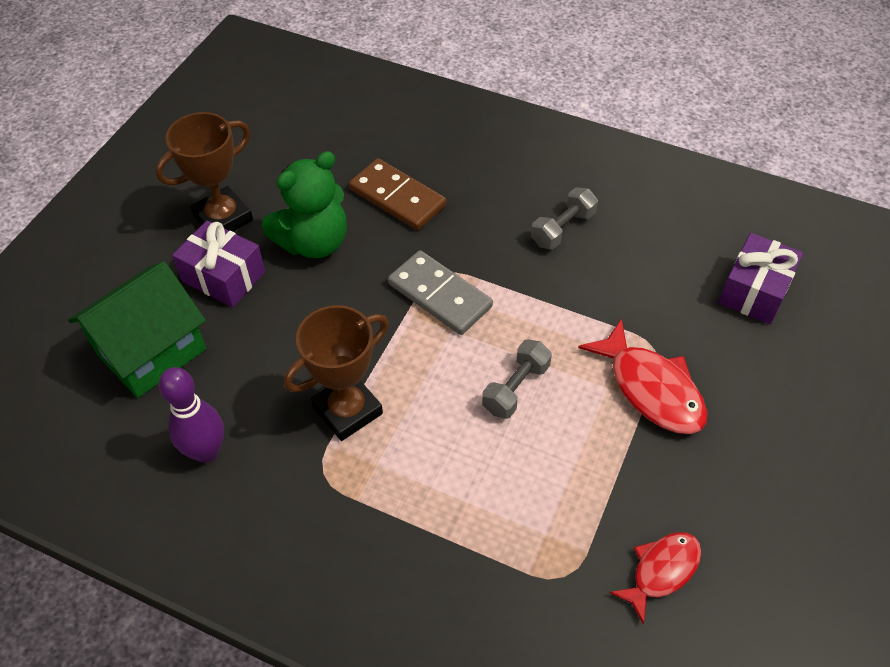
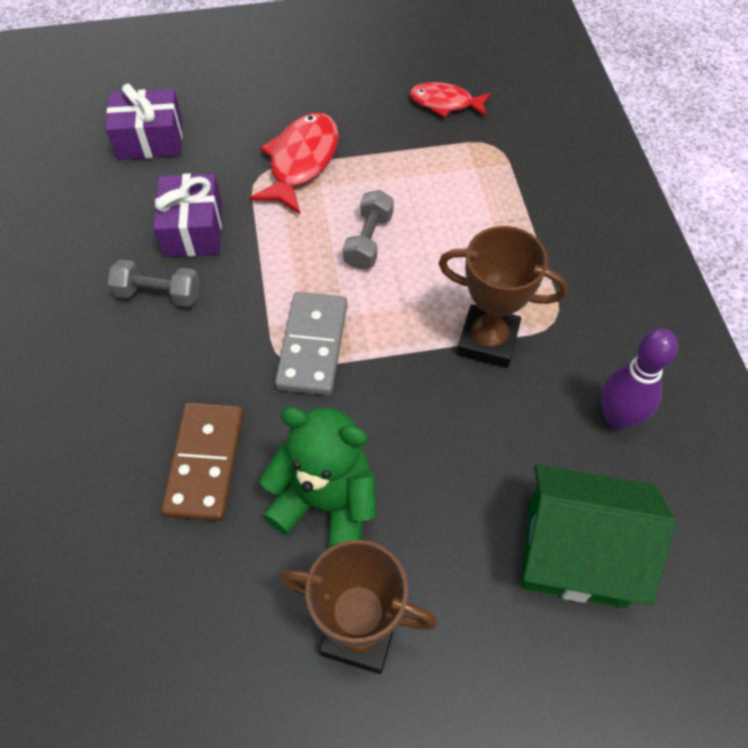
camera: 125 degrees left, 5 degrees up
purple gift [172,220,265,307] -> purple gift moved to [153,173,222,257]
grey dumbbell [482,339,552,419] -> grey dumbbell turned 75 degrees counterclockwise [343,190,394,269]

